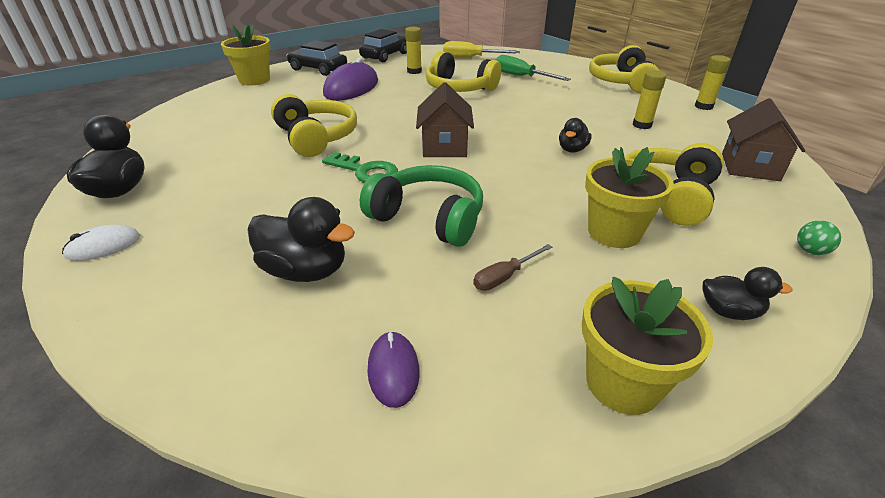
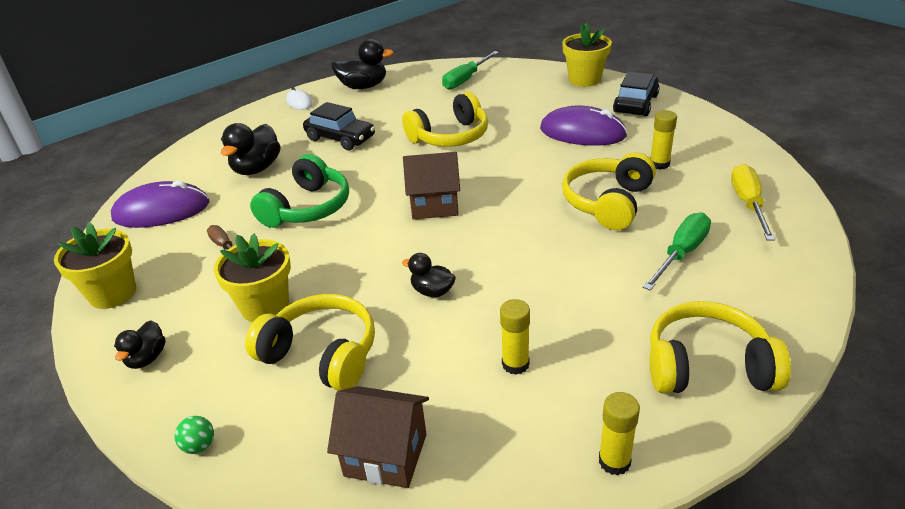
camera: 90 degrees right, 0 degrees up
green key [322,152,398,183] -> none
black car [359,29,407,62] -> black car moved to [303,102,375,150]
purple mouse [367,331,420,408] -> purple mouse [111,180,209,228], size x1.94
none -> green screwdriver [442,51,499,90]

